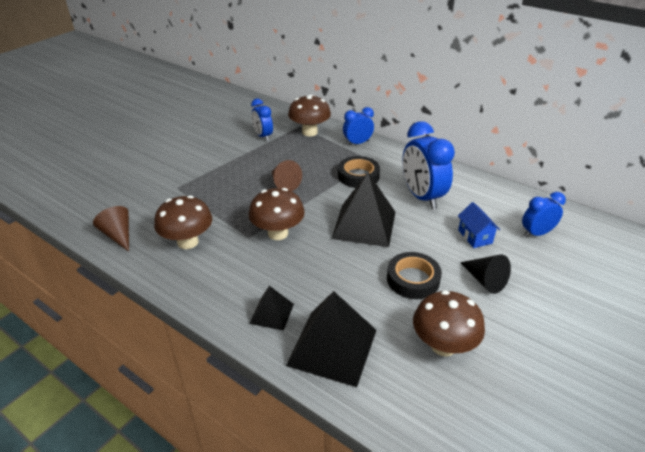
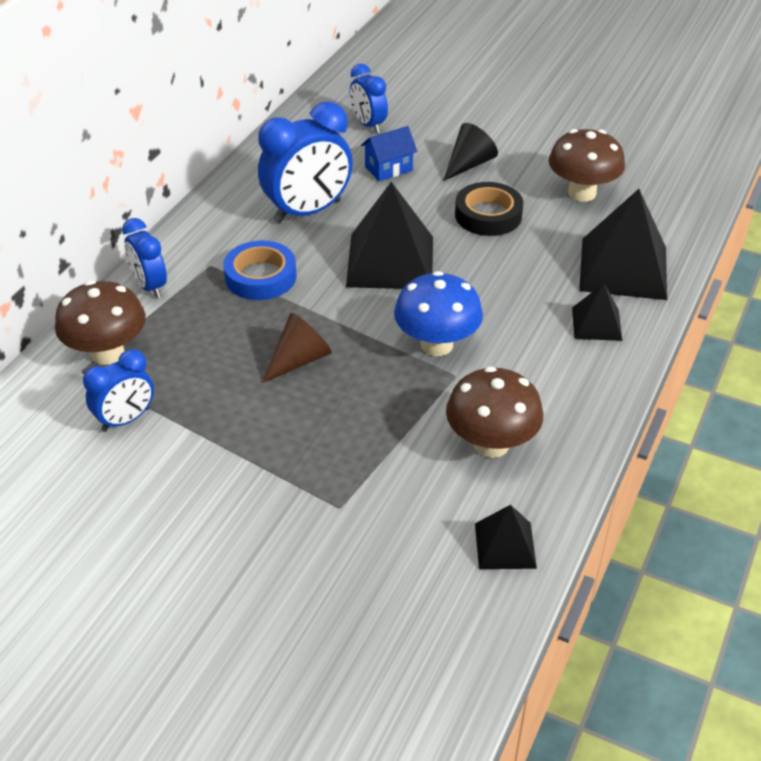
camera: 100 degrees left, 5 degrees up
brown cone [93,206,129,252] -> black pyramid [475,505,537,569]
brown mushroom [249,188,305,240] -> blue mushroom [394,271,483,356]
black tape [338,156,380,188] -> blue tape [223,240,297,300]

